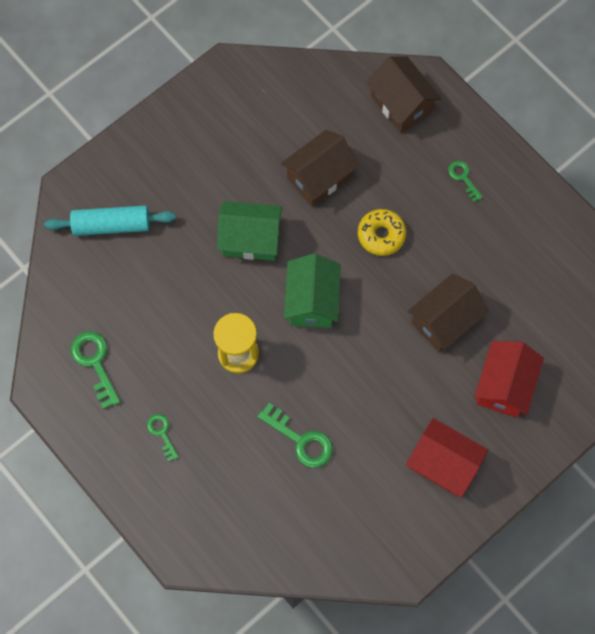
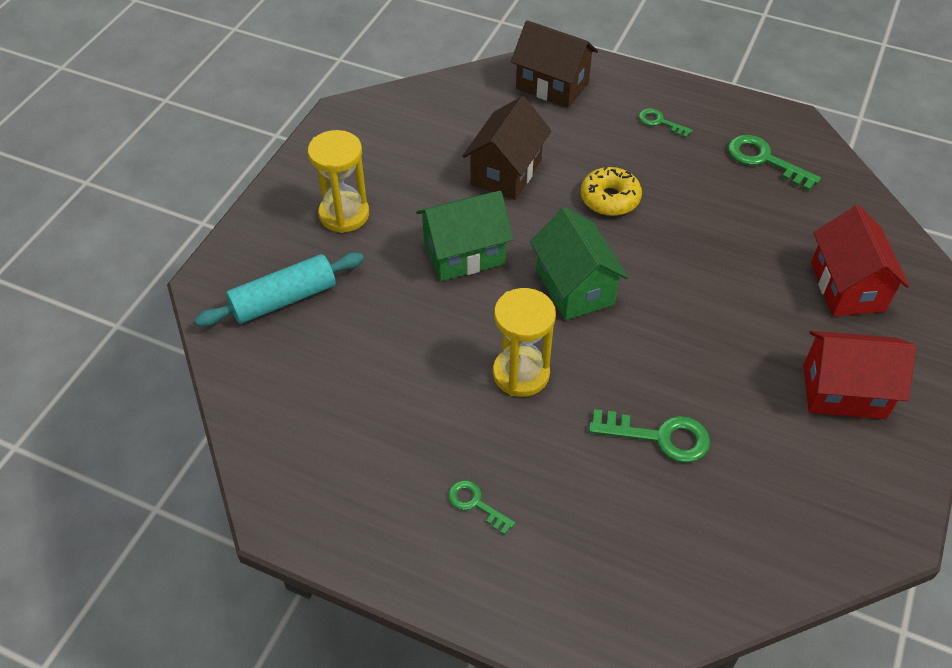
camera: 25 degrees left, 20 degrees down
green key [70,331,120,409] -> green key moved to [728,135,821,191]
brown house [408,273,489,353] -> none
none -> yellow hourglass [308,130,369,233]

